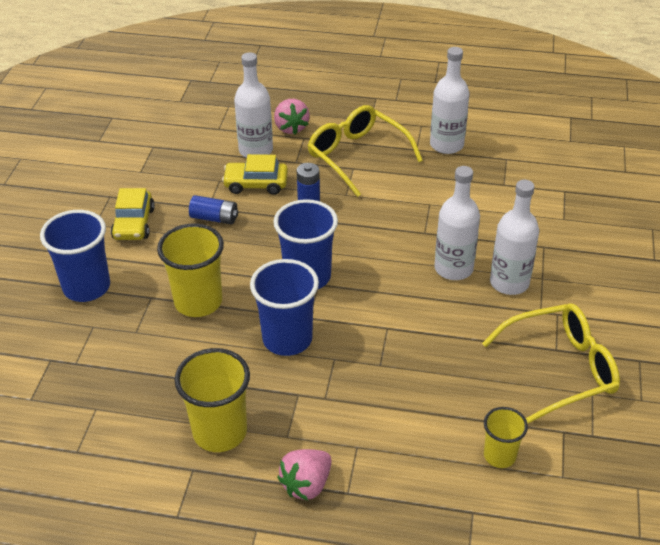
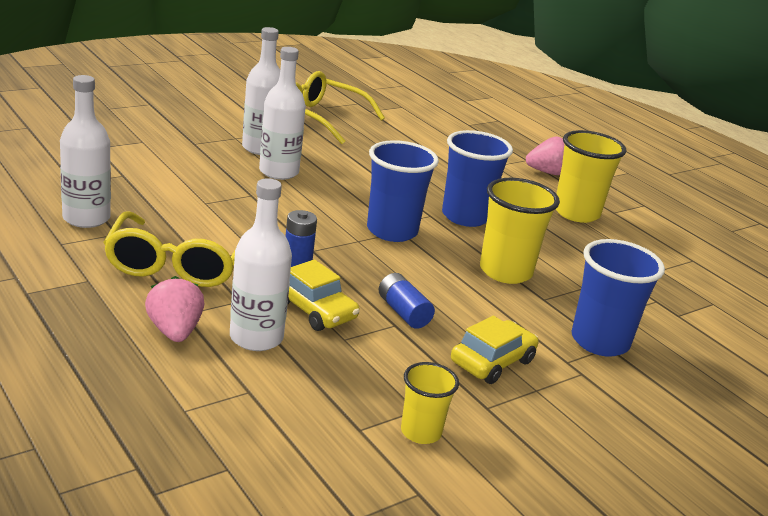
camera: 140 degrees left, 15 degrees down
pink strawberry [274,99,310,134] -> pink strawberry turned 45 degrees counterclockwise [145,276,204,342]
yellow cup [484,407,528,468] -> yellow cup moved to [401,362,459,444]

